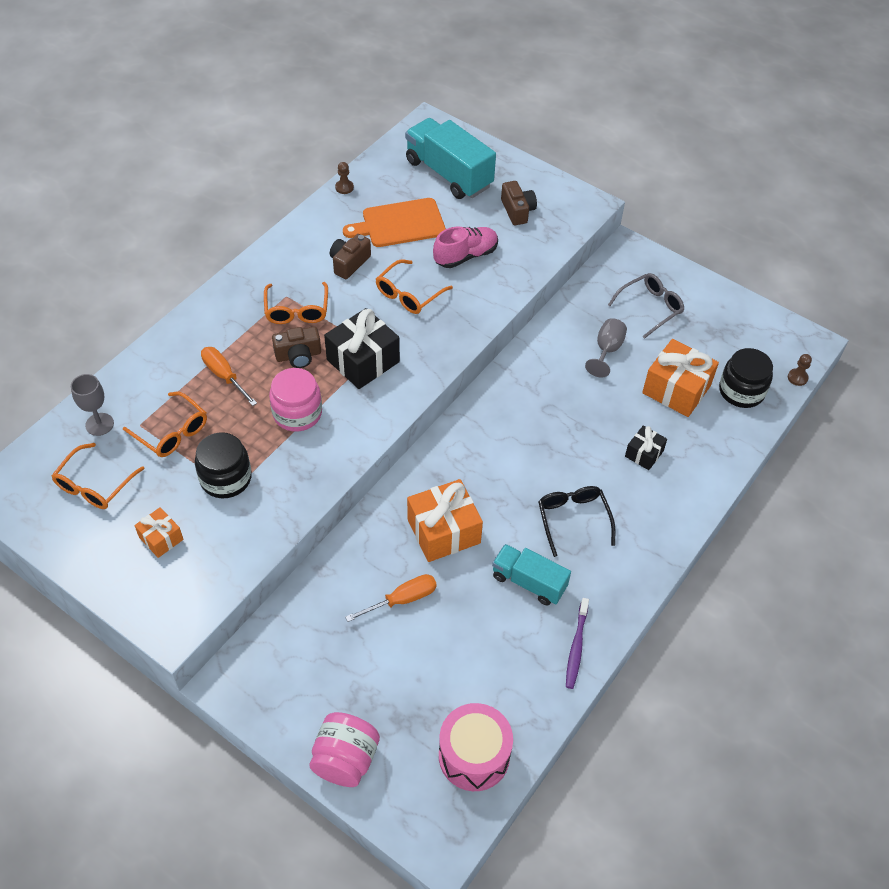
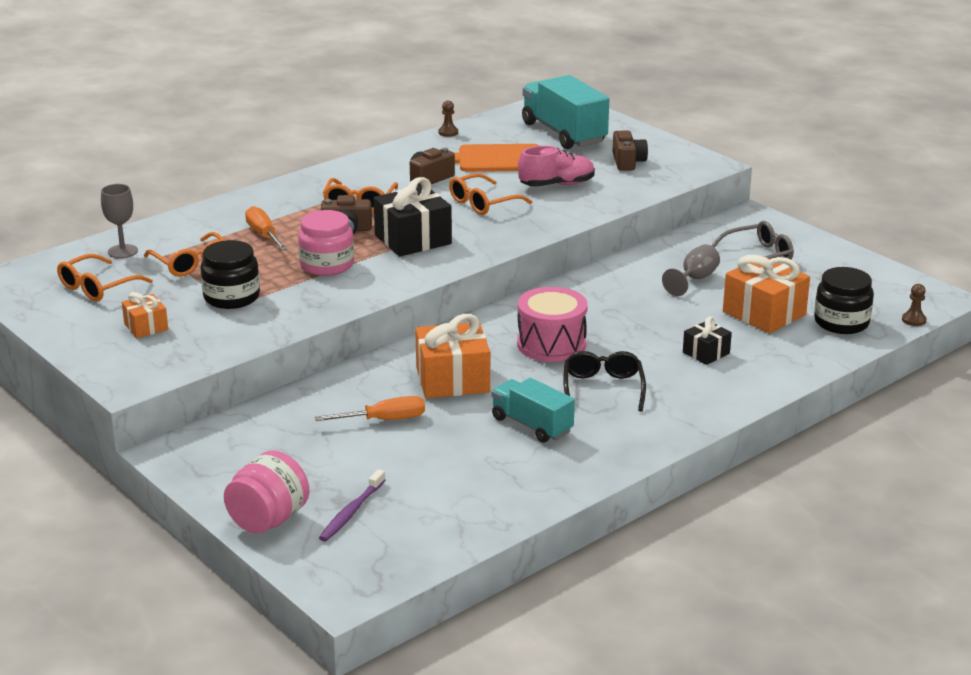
camera: 15 degrees right, 25 degrees down
pink drum [439,703,513,791] -> pink drum moved to [517,287,588,362]
purple toothbrush [566,598,589,689] -> purple toothbrush moved to [319,469,385,542]

